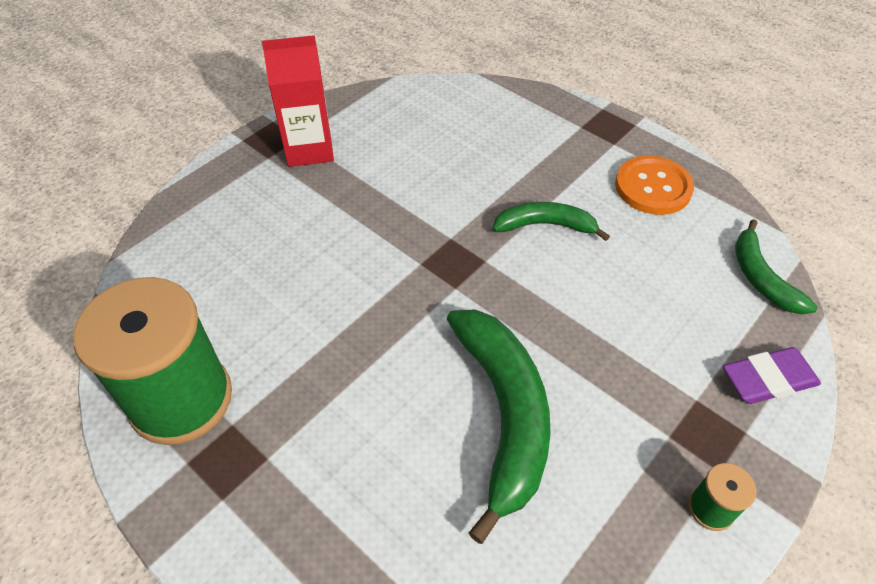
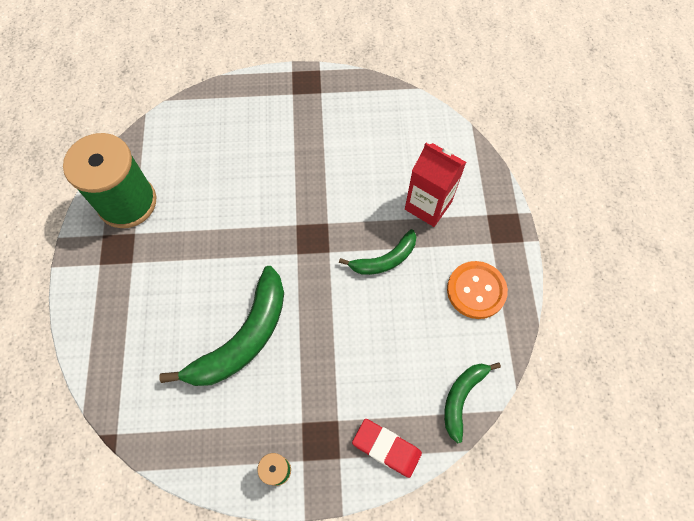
camera: 45 degrees right, 15 degrees up
red carton [262,35,334,167] -> red carton moved to [405,143,466,227]
green banana [492,202,610,241] -> green banana turned 105 degrees clockwise [339,229,416,275]
purple eraser [723,347,821,404] -> red eraser [352,419,422,478]

